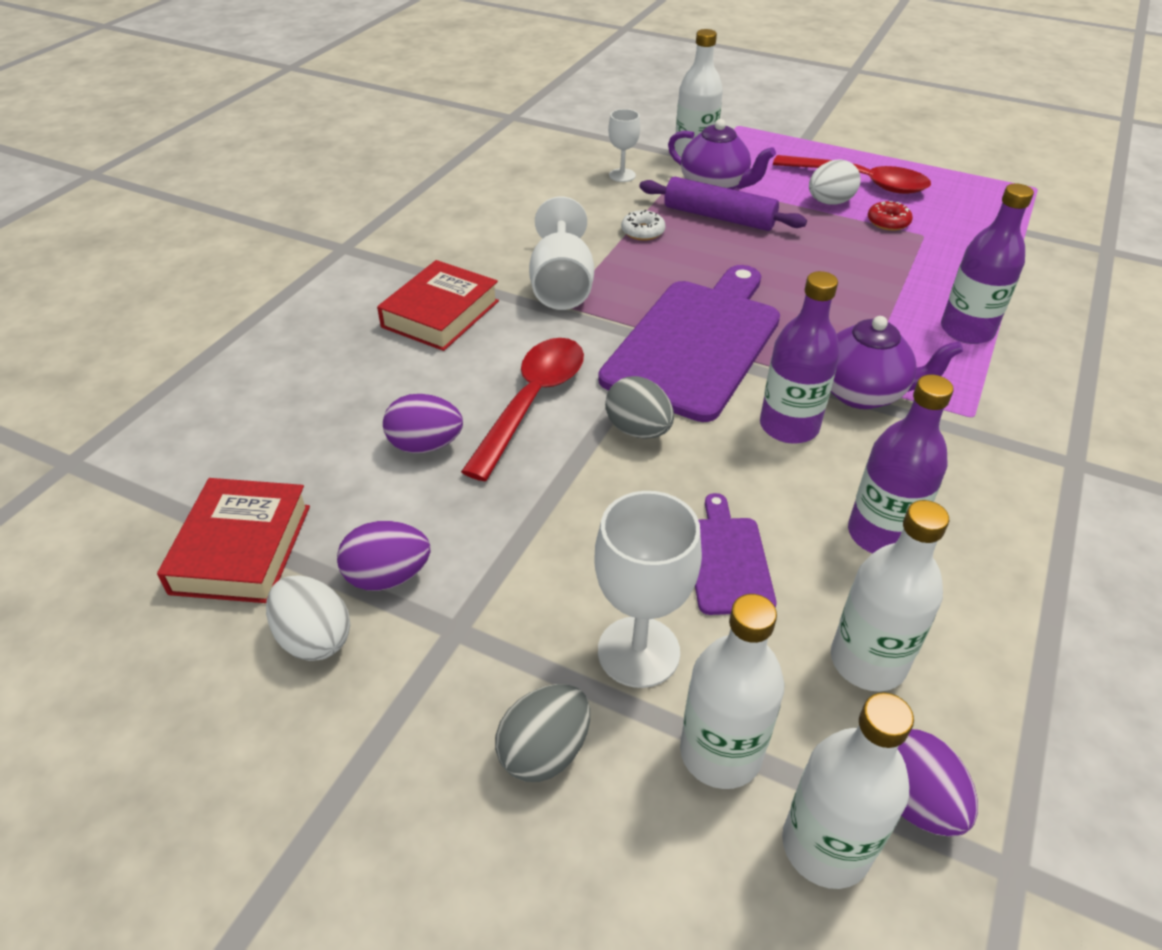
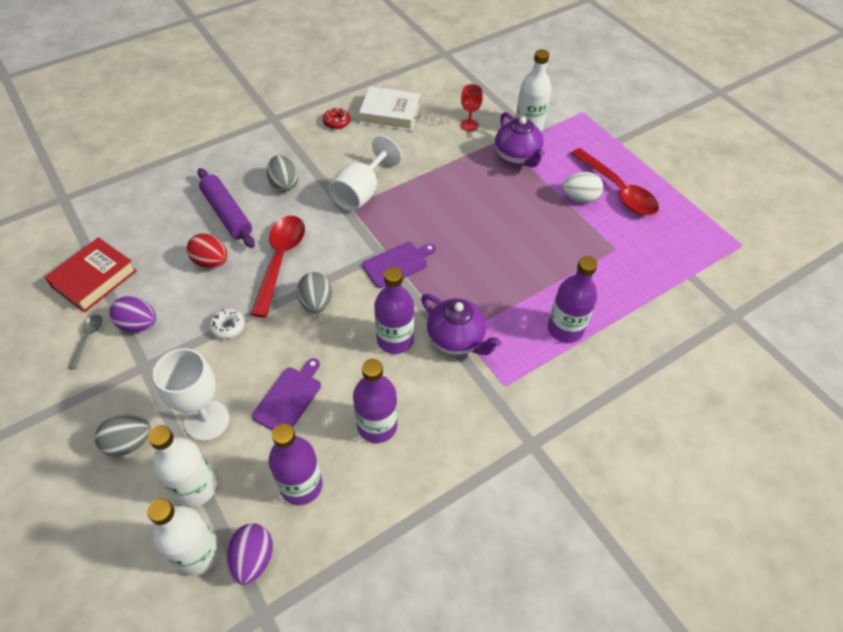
camera: 30 degrees right, 10 degrees up
white egg [266,575,350,661] -> grey spoon [68,315,102,369]
red book [377,260,499,351] -> grey egg [267,155,298,192]
purple egg [383,394,463,453] -> red egg [187,233,227,268]
red spoon [461,338,584,481] -> red spoon turned 45 degrees counterclockwise [250,216,305,318]
purple cutting board [598,265,780,422] -> purple cutting board [362,242,436,288], size x0.48
white goblet [608,109,640,182] -> red goblet [460,84,483,132]
white donut [621,210,665,241] -> white donut moved to [209,308,245,339]
purple rolling pin [639,177,807,231] -> purple rolling pin moved to [197,168,255,248]
white bottle [831,500,950,692] -> purple bottle [268,424,322,505]
red donut [868,201,913,231] -> red donut moved to [323,108,350,129]
none -> white book [359,86,420,131]

